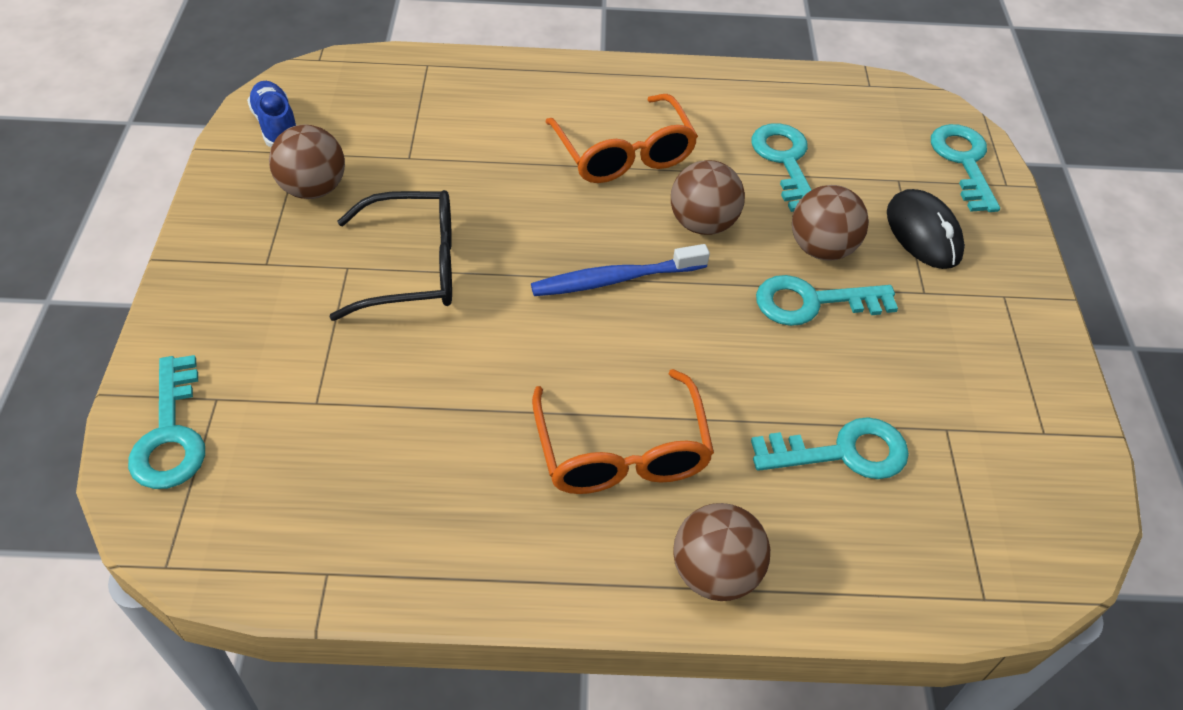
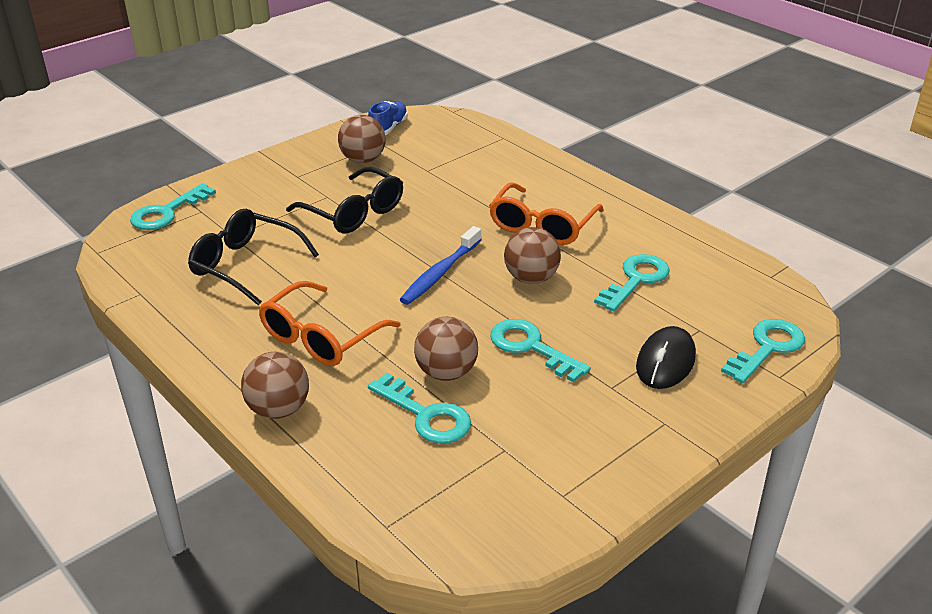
camera: 50 degrees right, 15 degrees down
blue toothbrush [531,244,710,296] -> blue toothbrush turned 90 degrees counterclockwise [400,226,482,305]
brown ball [792,185,869,261] -> brown ball moved to [414,317,478,381]
none -> black glasses [188,209,319,305]

